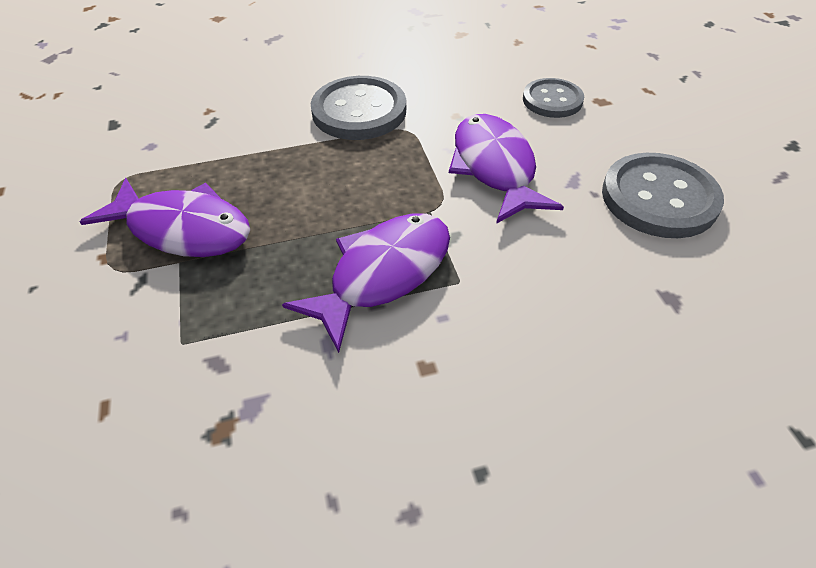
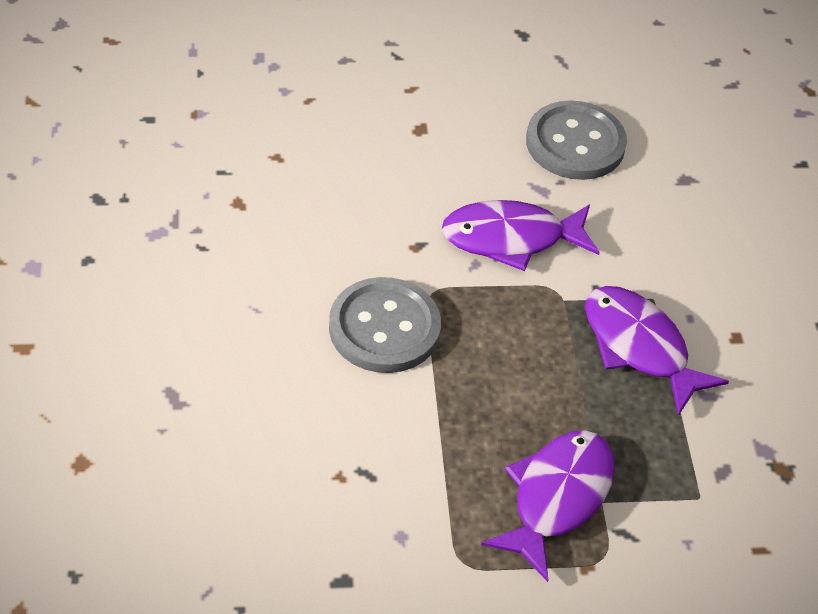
camera: 85 degrees left, 0 degrees up
grey button [523,78,584,118] -> none

